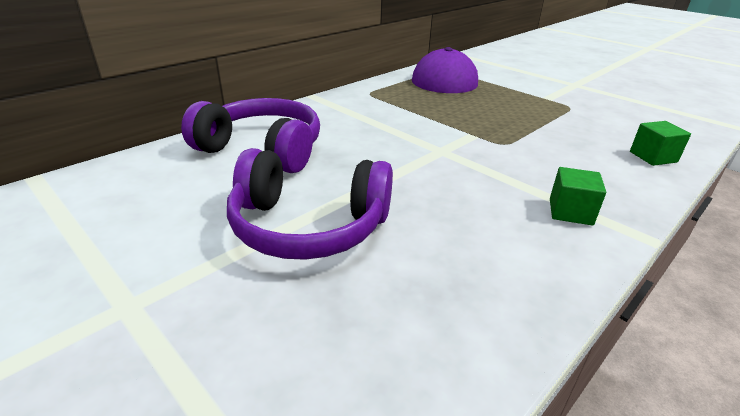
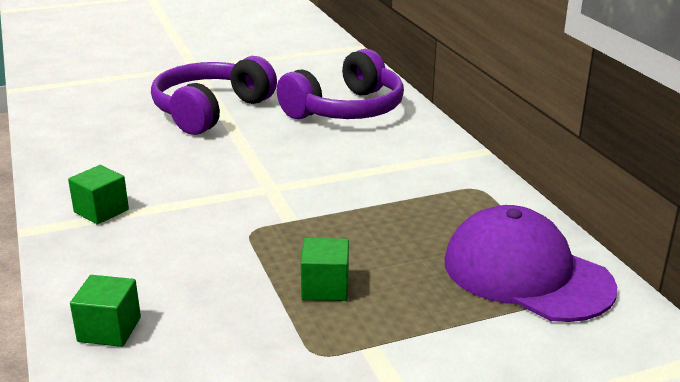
camera: 115 degrees right, 5 degrees down
none -> green cube [301,238,349,301]

